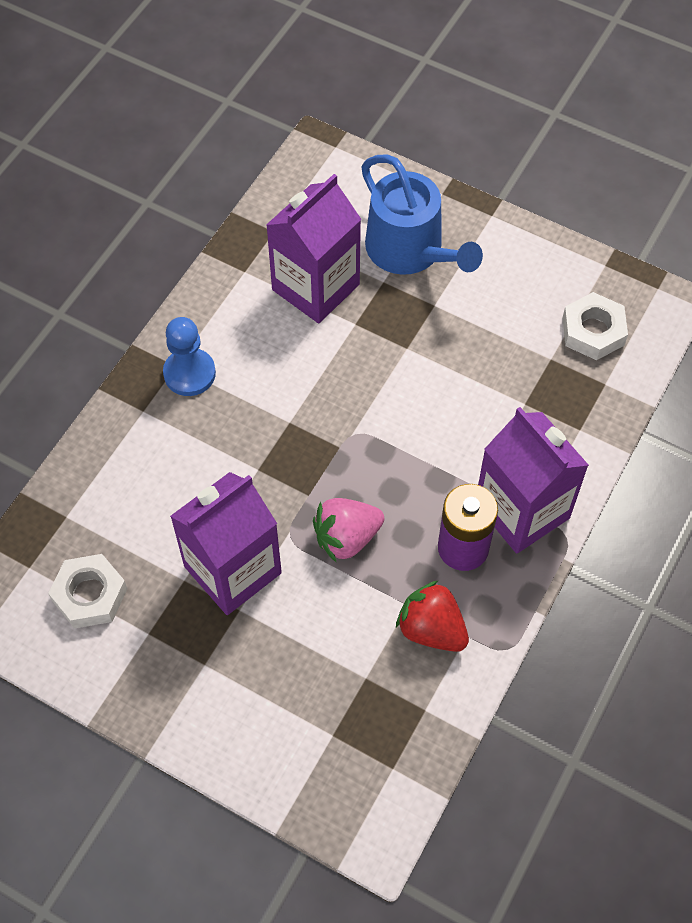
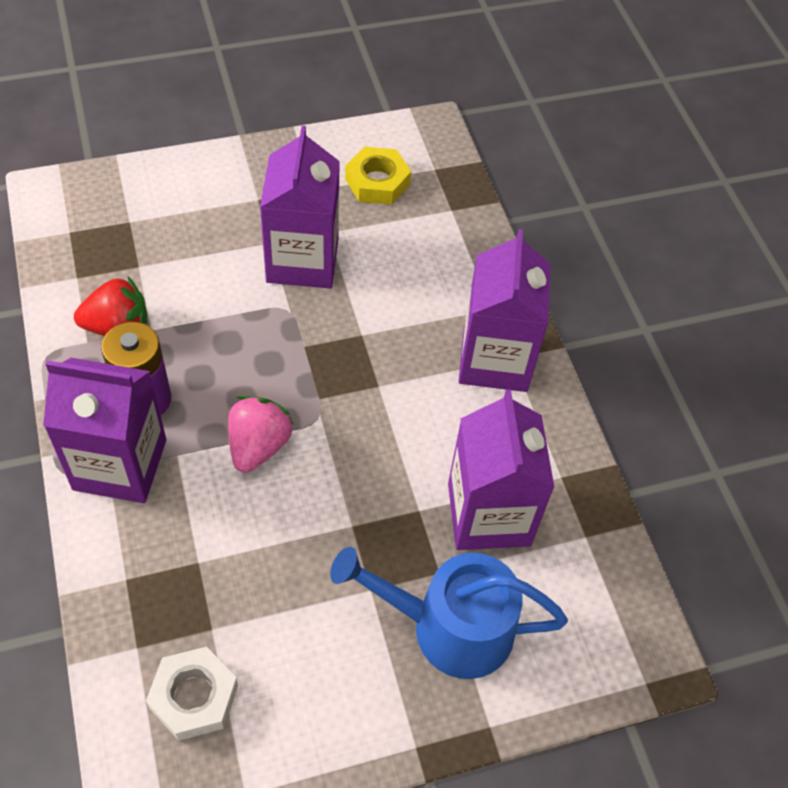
camera: 130 degrees right, 5 degrees down
white nut [48,554,128,629] -> yellow nut [345,147,411,205]
blue pawn [163,317,216,396] -> purple carton [458,229,551,392]
pink strawberry [313,498,384,563] -> pink strawberry moved to [228,396,294,473]

